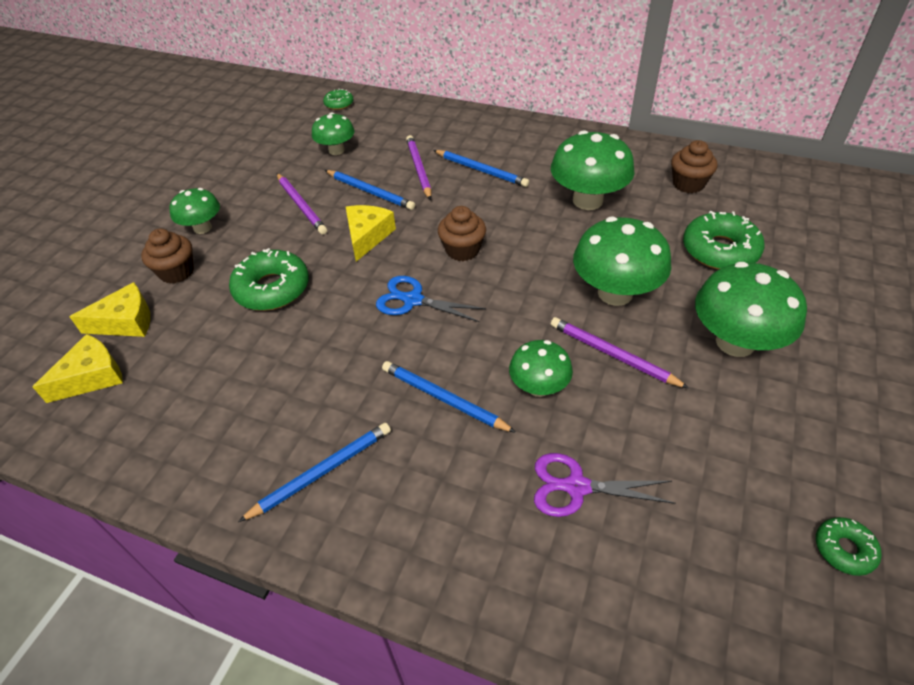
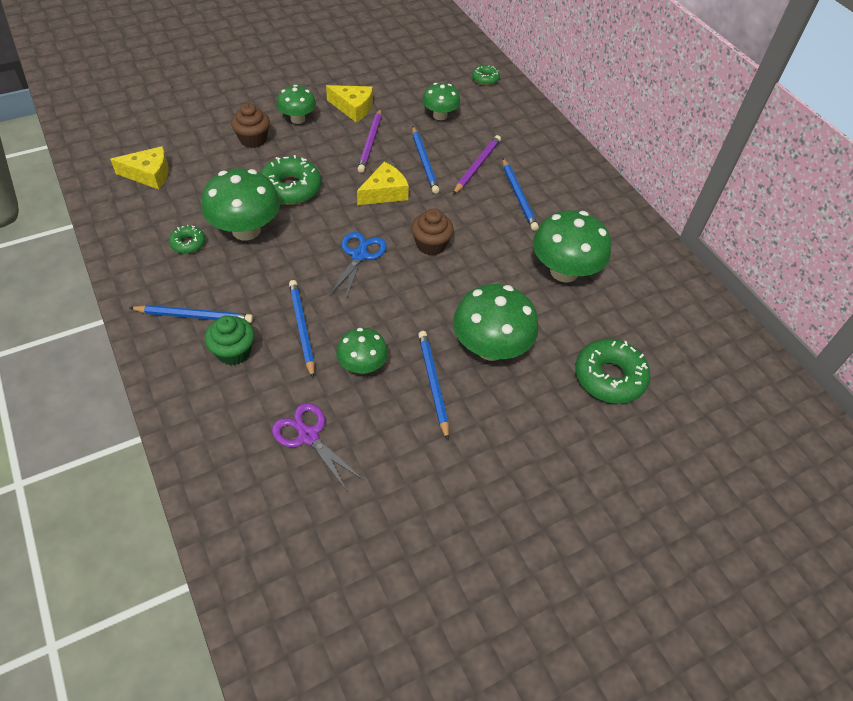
camera: 35 degrees right, 5 degrees up
yellow cheese [69,282,150,337] -> yellow cheese moved to [326,85,373,122]
blue scissors [376,276,486,322] -> blue scissors turned 45 degrees clockwise [329,232,387,299]
purple pencil [551,317,689,388] -> blue pencil [418,331,449,440]
brown cupcake [671,140,718,193] -> none
green mushroom [695,262,807,357] -> green mushroom moved to [201,168,280,241]
green donut [816,517,882,576] -> green donut moved to [169,225,205,254]
none -> green cupcake [205,315,254,365]

